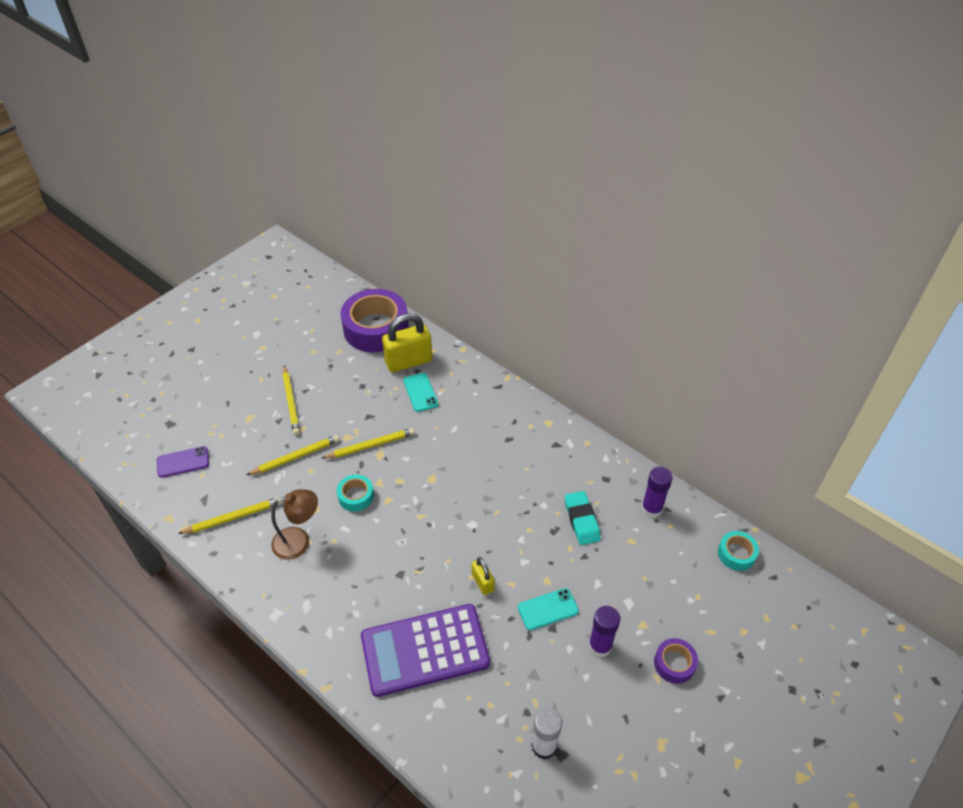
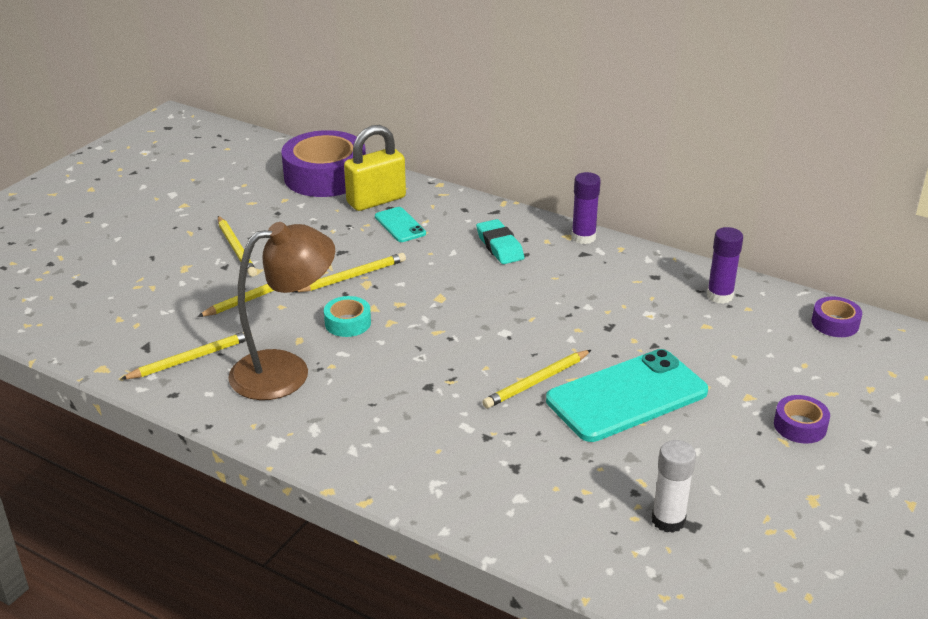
camera: 10 degrees left, 15 degrees down
purple phone [157,446,209,478] -> none
brown lamp [271,489,318,560] -> brown lamp [228,222,335,400], size x1.58
purple calculator [361,604,490,697] -> none
yellow padlock [472,557,495,595] -> yellow pencil [482,350,591,408]
turquoise phone [518,588,579,630] -> turquoise phone [546,349,708,442], size x2.10
turquoise eraser [565,491,601,545] -> turquoise eraser moved to [476,219,524,264]
purple glue stick [589,606,620,657] -> purple glue stick moved to [572,172,601,244]
turquoise tape [718,531,759,571] -> purple tape [812,297,862,337]

